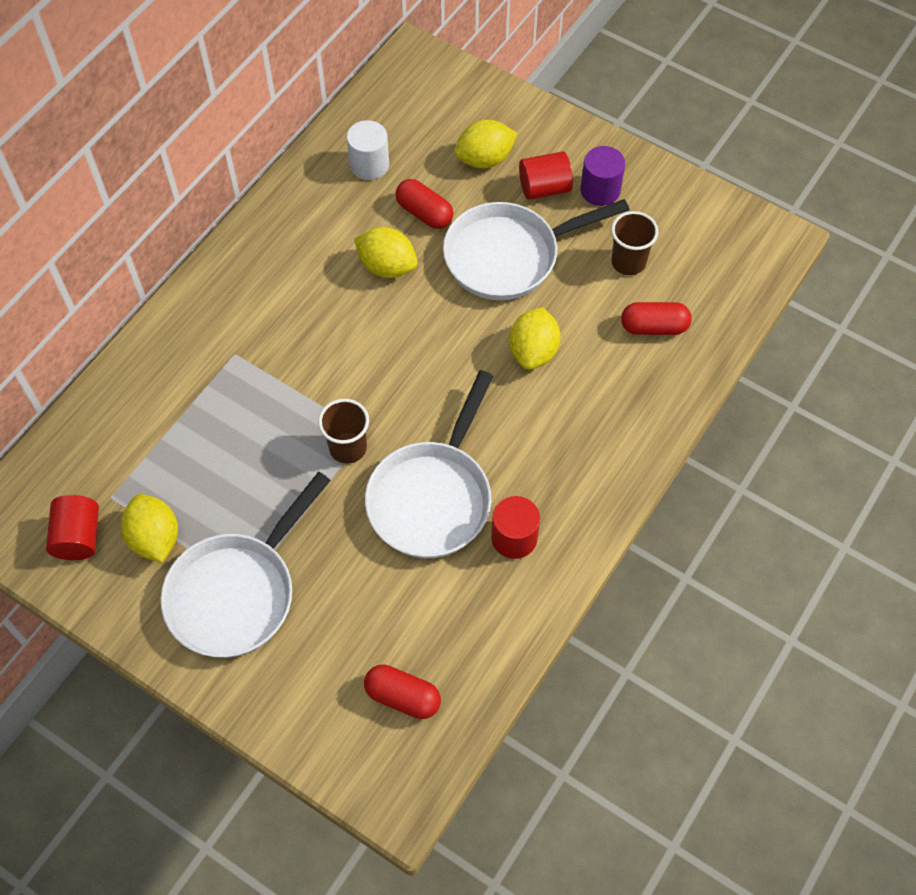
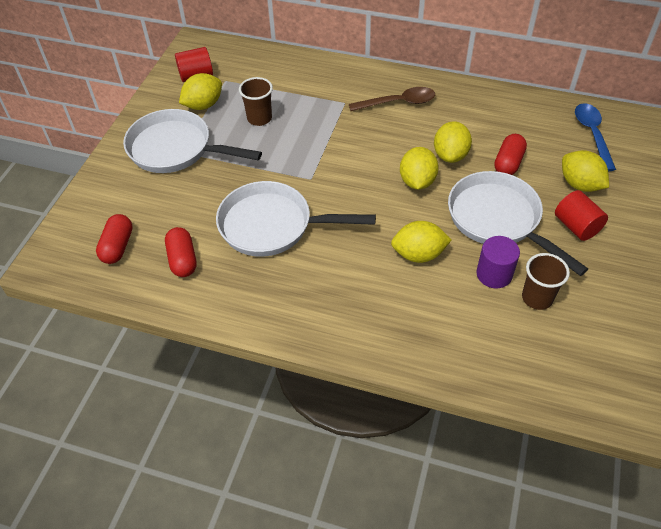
camera: 75 degrees right, 10 degrees down
brown cup [318,399,369,464] -> brown cup moved to [239,77,273,126]
white cylinder [347,120,389,180] -> none
red cylinder [491,496,540,559] -> none
purple cylinder [581,146,625,206] -> purple cylinder moved to [476,236,520,288]
red capsule [621,302,692,335] -> red capsule moved to [165,227,196,277]
none -> brown spoon [349,87,435,111]
none -> yellow lemon [400,147,439,190]
none -> blue spoon [575,103,616,171]

